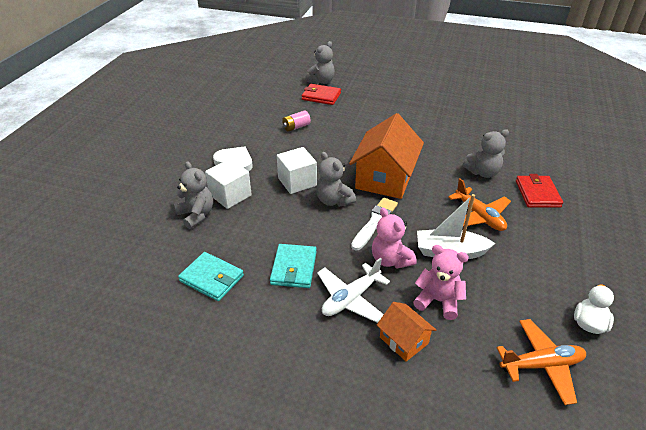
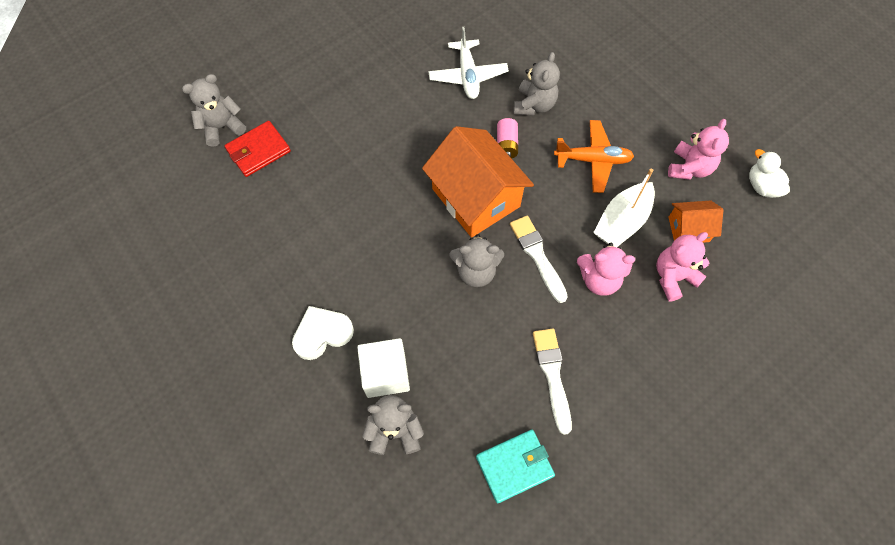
camera: 55 degrees left, 25 degrees up
turquoise wallet [270,244,317,288] -> white brush [533,328,572,435]
white cube [277,147,317,194] -> none
pink battery [282,111,311,132] -> pink battery moved to [497,118,518,159]
grey teddy bear [305,41,335,84] -> grey teddy bear turned 105 degrees counterclockwise [182,74,246,147]
white plane [317,258,390,323] -> white plane moved to [428,27,509,99]
orange house [377,302,436,362] -> orange house moved to [668,201,723,243]
orange plane [497,319,586,405] -> none
red wallet [516,174,563,208] -> none
none -> pink teddy bear [668,119,729,180]

